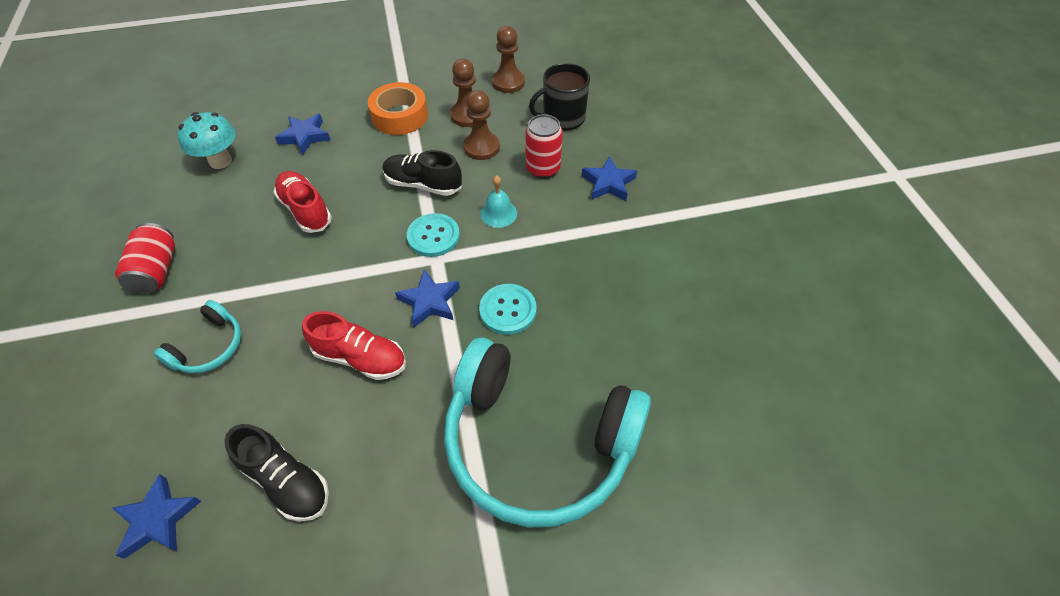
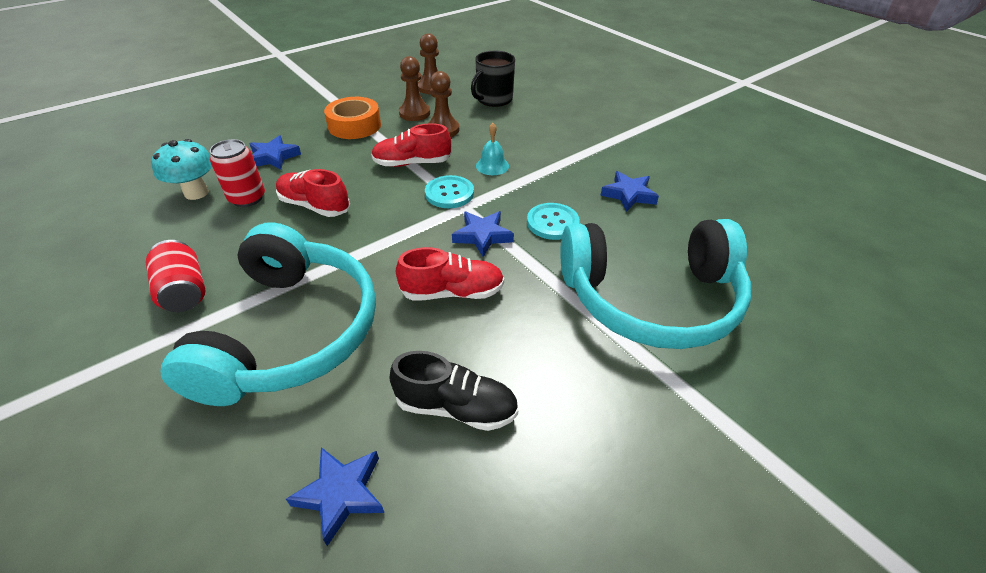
camera: 25 degrees left, 10 degrees down
turquoise headphones [154,300,241,373] -> turquoise headphones [161,222,376,406], size x2.31
black shoe [383,150,462,196] -> red shoe [371,123,451,167]
red can [525,114,563,178] -> red can moved to [210,139,265,207]
blue star [582,156,637,201] -> blue star moved to [600,171,659,212]

